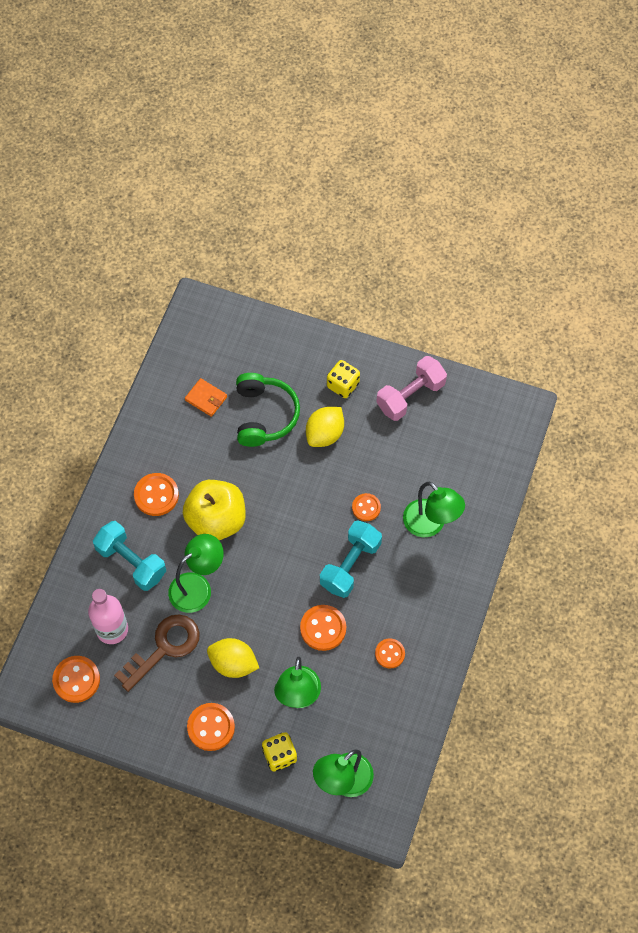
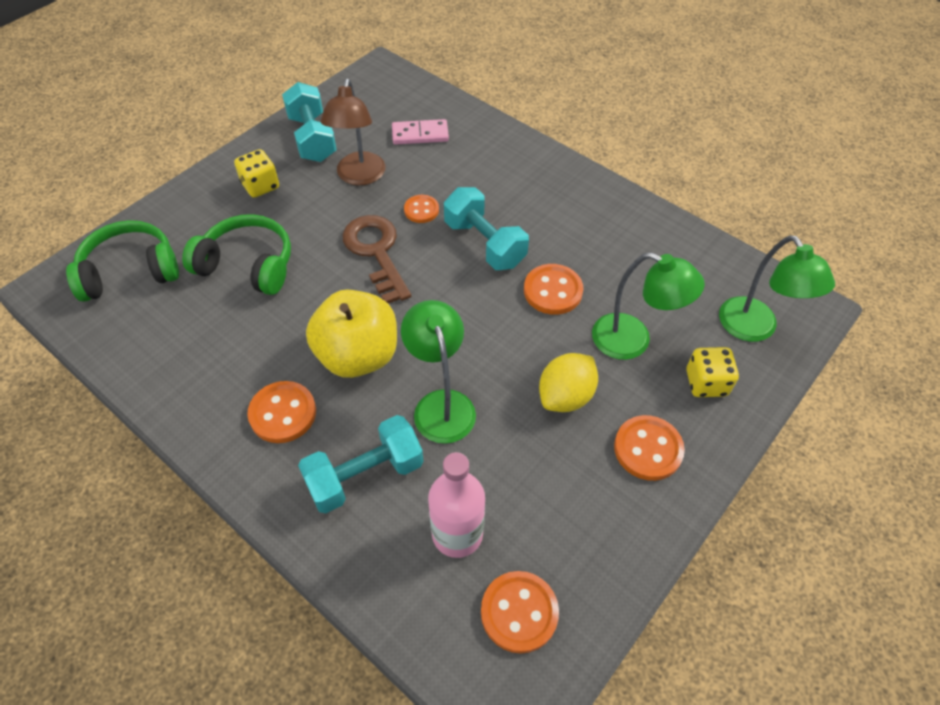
camera: 70 degrees left, 10 degrees down
brown key [114,614,200,692] -> brown key moved to [343,215,411,304]
orange wallet [185,378,227,417] -> none
yellow lemon [306,407,344,447] -> none
orange button [375,638,405,668] -> none
pink dumbbell [376,356,447,421] -> turquoise dumbbell [282,82,337,162]
green lamp [403,482,465,537] -> none
none -> green headphones [66,220,179,302]
none -> brown lamp [321,79,385,185]
none -> pink domino [392,119,449,145]

